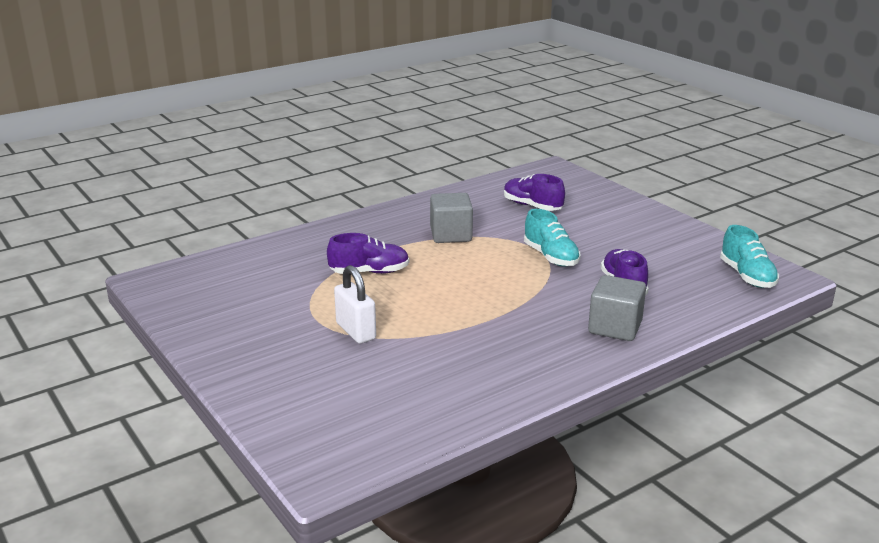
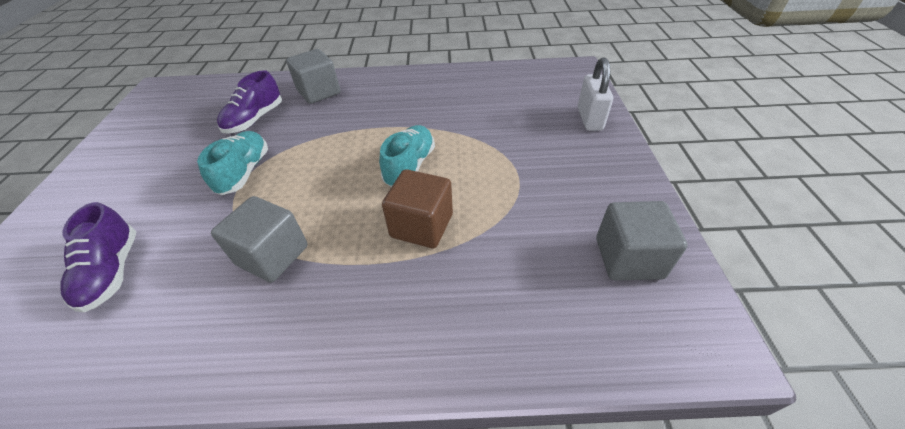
camera: 145 degrees left, 20 degrees up
purple shoe [327,233,409,274] -> brown cube [382,169,453,248]
white padlock [334,265,376,344] -> white padlock moved to [578,57,613,131]
turquoise shoe [720,225,779,288] -> turquoise shoe moved to [379,125,435,187]
none -> grey cube [596,201,688,280]

